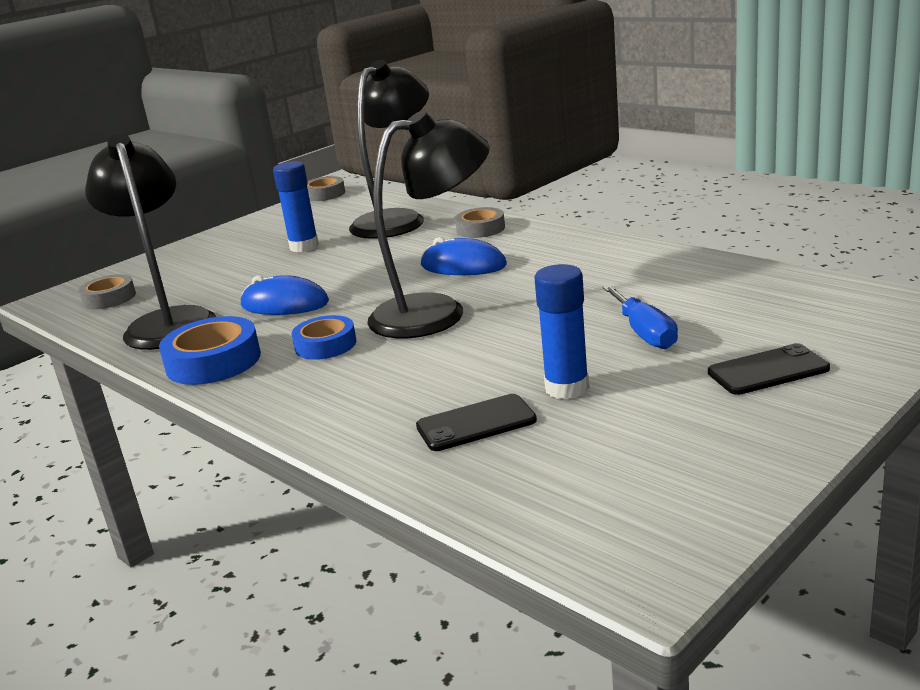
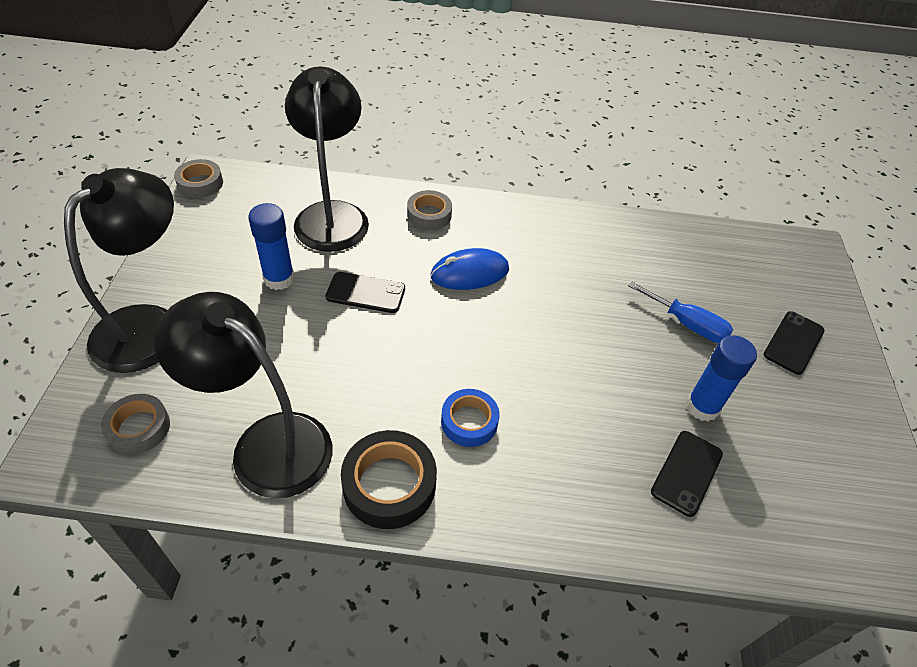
camera: 45 degrees left, 25 degrees up
blue tape [159,316,261,385] -> black tape [341,430,437,529]
blue mouse [241,275,329,315] -> none
black lamp [367,111,490,338] -> black lamp moved to [64,168,174,373]
none -> black phone [326,272,405,313]

